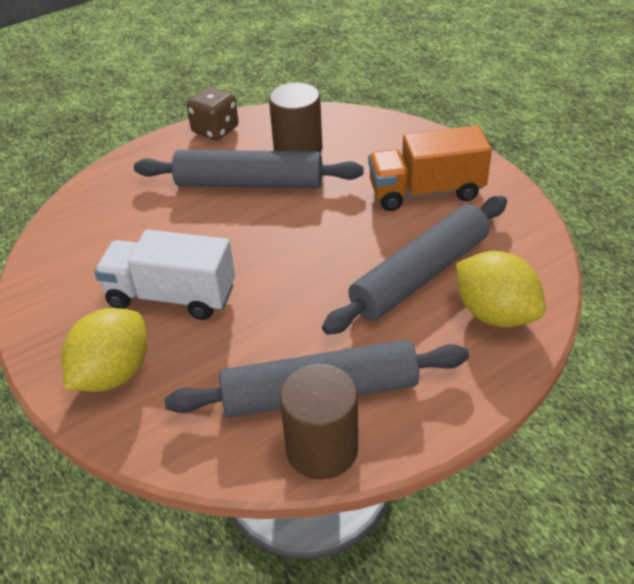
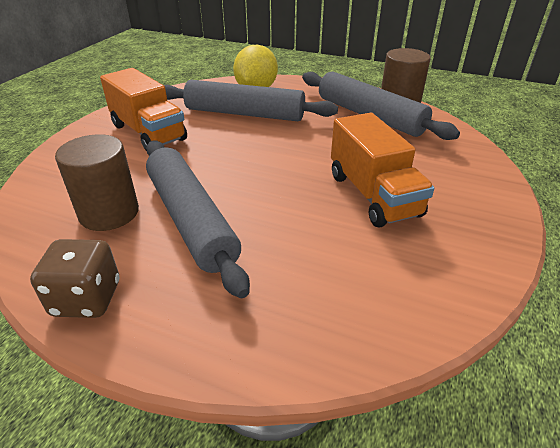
camera: 125 degrees left, 5 degrees down
yellow lemon [61,308,147,392] -> none
white truck [94,230,235,320] -> orange truck [331,113,434,228]

